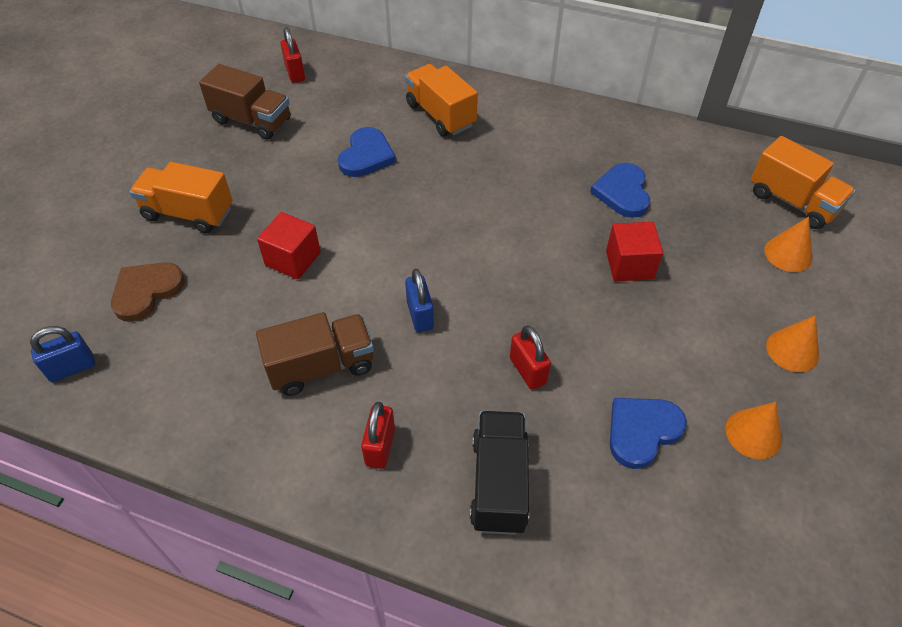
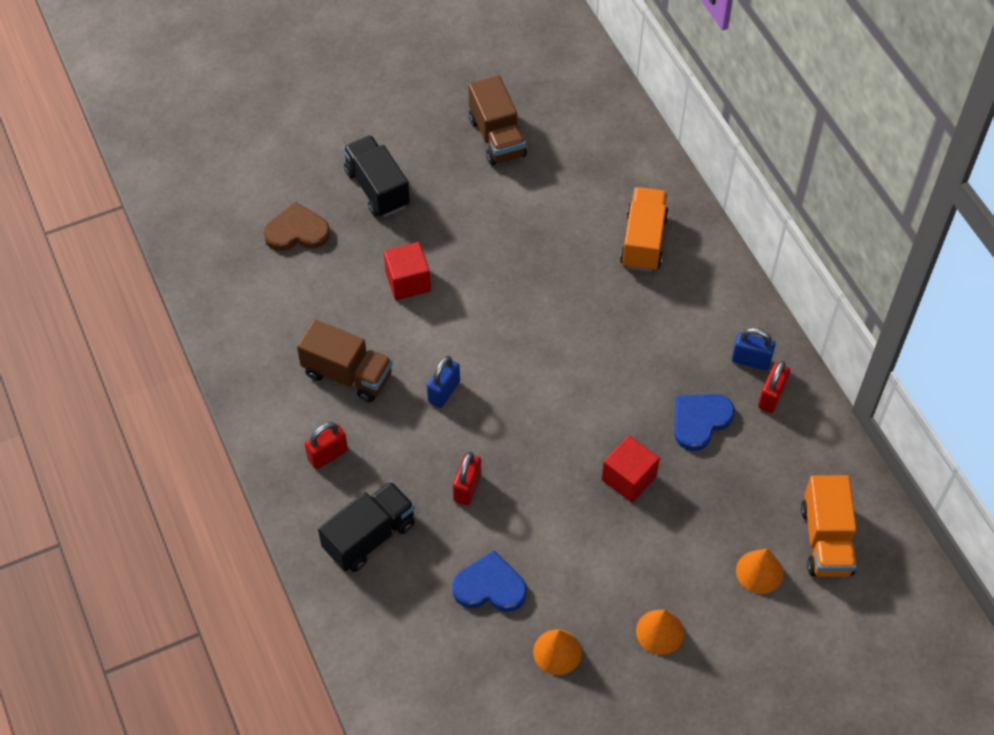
camera: 45 degrees right, 5 degrees up
blue padlock [30,326,95,382] -> blue padlock moved to [732,328,775,370]
orange truck [129,162,233,233] -> black truck [343,135,410,217]
red padlock [280,27,305,83] -> red padlock moved to [758,361,790,413]
blue heart [338,127,396,177] -> none

